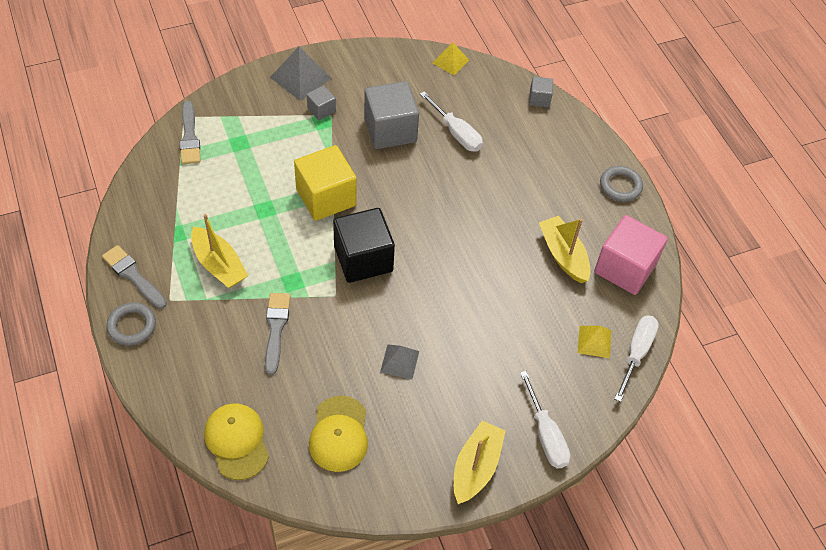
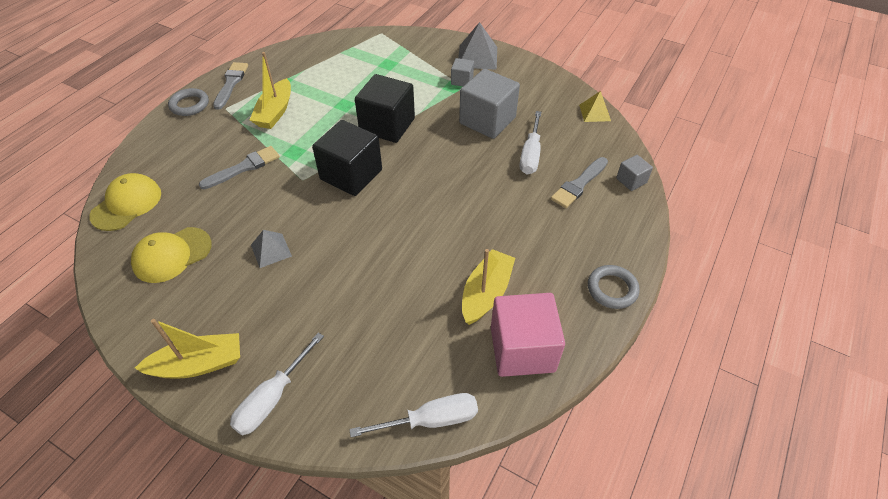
camera: 55 degrees right, 5 degrees down
grey brush [180,101,200,164] -> grey brush moved to [551,157,608,208]
yellow cube [294,145,357,221] -> black cube [355,74,415,143]
yellow pyramid [578,326,611,358] -> none

